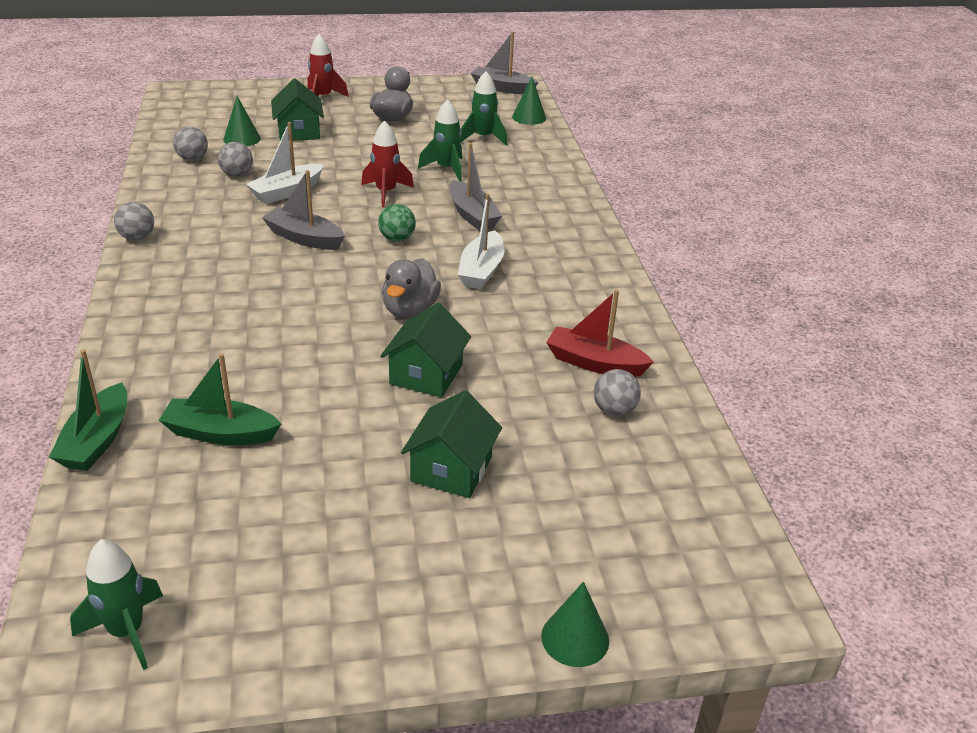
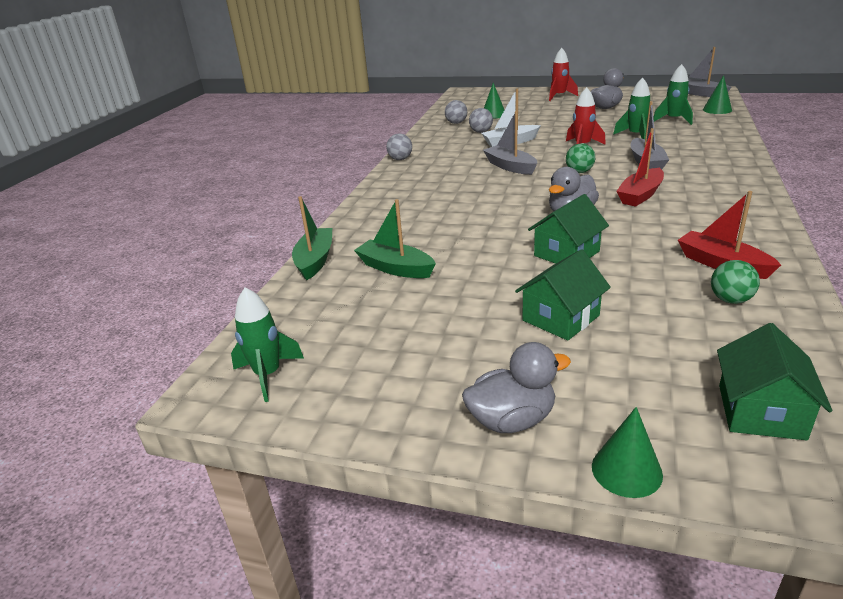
camera: 30 degrees right, 5 degrees down
green boat [49,349,127,471] -> green boat turned 150 degrees clockwise [292,196,332,280]
green house [271,79,324,141] -> green house moved to [717,323,832,440]
white boat [458,194,505,289] -> red boat [616,128,664,207]
grey ball [594,369,641,416] -> green ball [711,260,760,304]
none -> grey duck [462,342,571,433]

